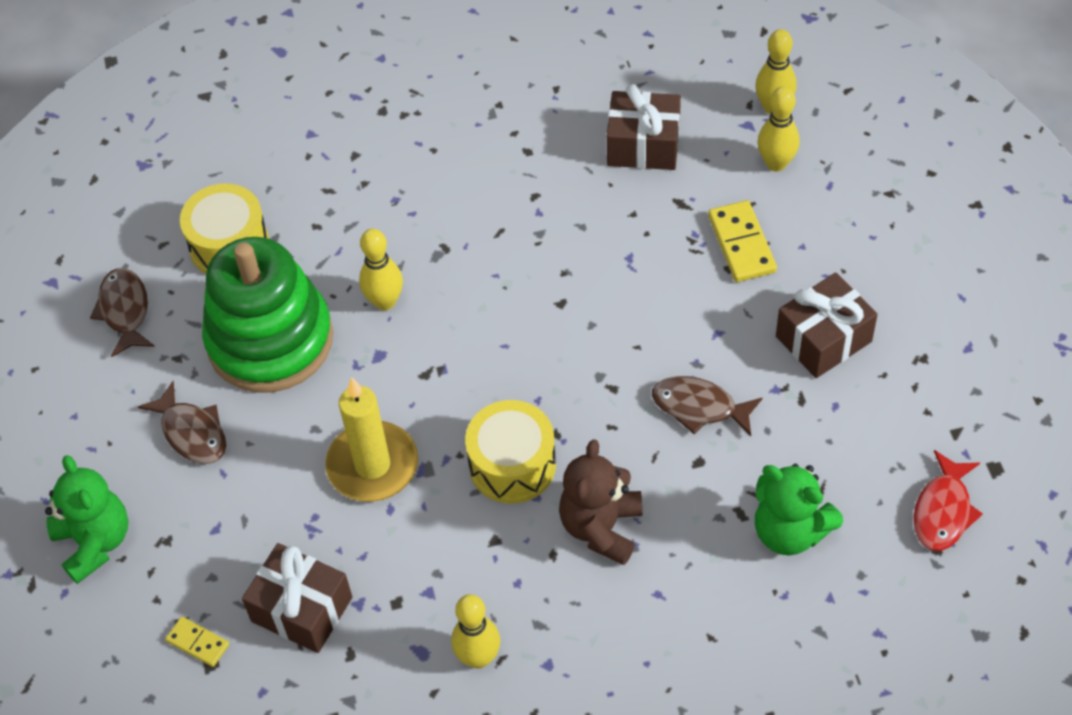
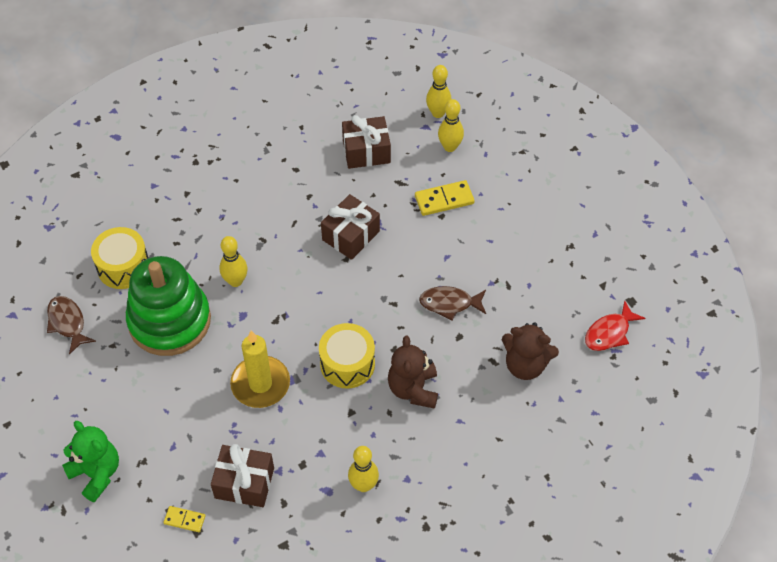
camera: 20 degrees left, 0 degrees up
brown fish [138,381,226,464] -> none
yellow domino [708,200,777,282] -> yellow domino turned 75 degrees counterclockwise [415,180,475,216]
green teddy bear [755,464,843,555] -> brown teddy bear [502,322,559,380]
brown gift [776,273,878,378] -> brown gift moved to [321,194,380,260]
red fish [914,450,983,551] -> red fish turned 45 degrees clockwise [585,301,645,351]

